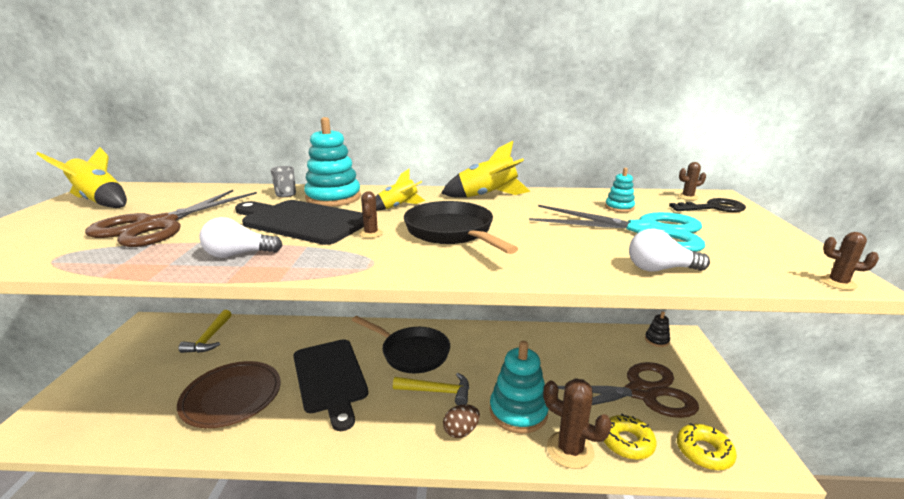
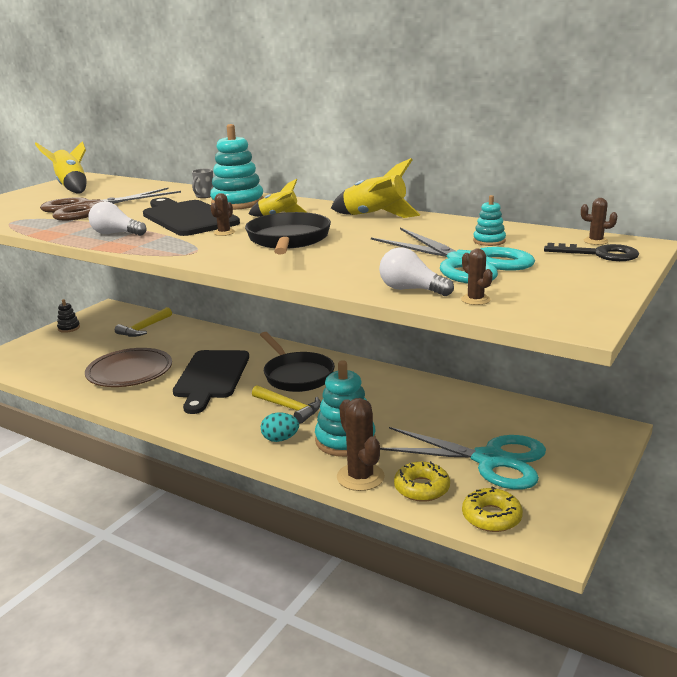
camera: 30 degrees right, 0 degrees up
brown egg [443,404,480,438] -> turquoise egg [261,412,299,442]
brown scissors [558,362,699,418] -> turquoise scissors [380,427,546,489]
black stacking toy [645,311,670,347] -> black stacking toy moved to [57,299,80,333]
brown cactus [820,232,879,290] -> brown cactus moved to [461,248,493,305]

